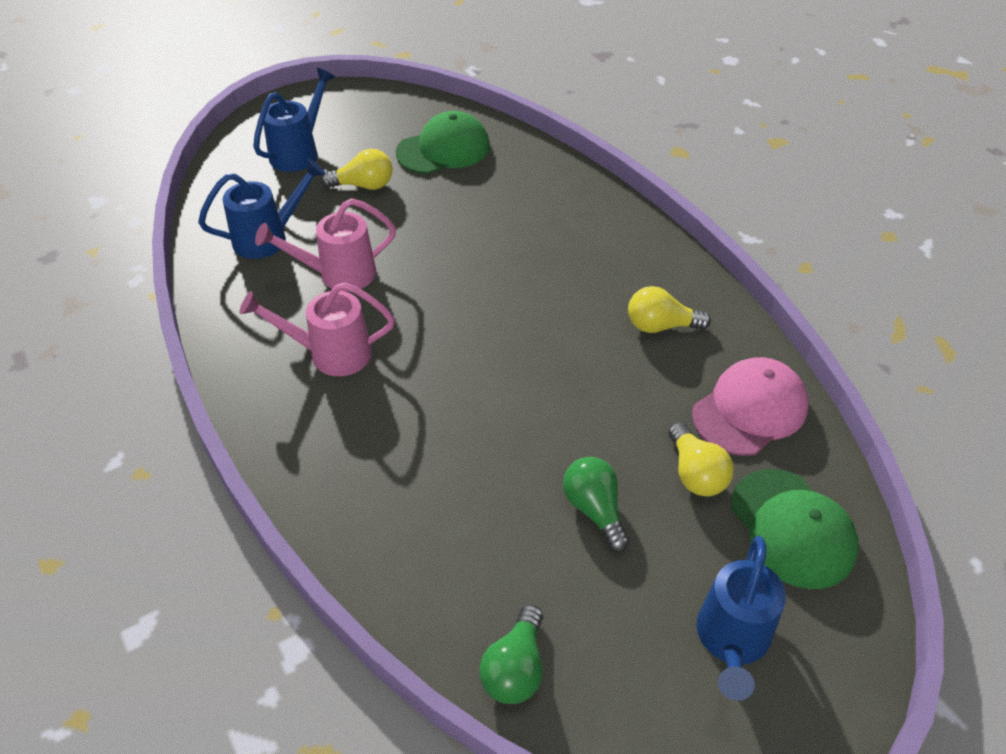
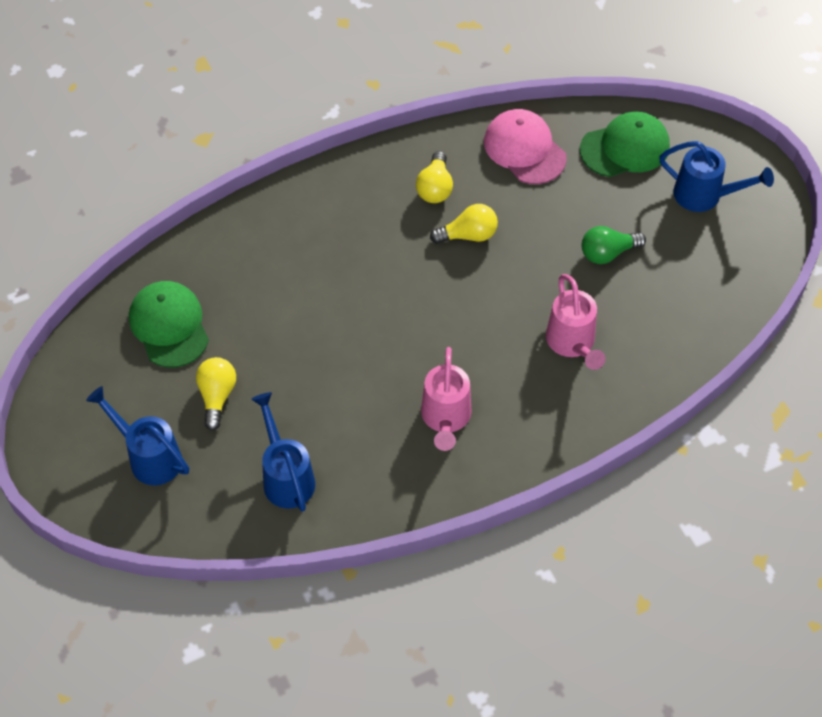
camera: 85 degrees left, 10 degrees up
pink watering can [255,198,396,292] -> pink watering can moved to [546,274,605,370]
green light bulb [480,605,543,704] -> none
yellow light bulb [668,422,734,496] -> yellow light bulb moved to [430,204,498,244]

